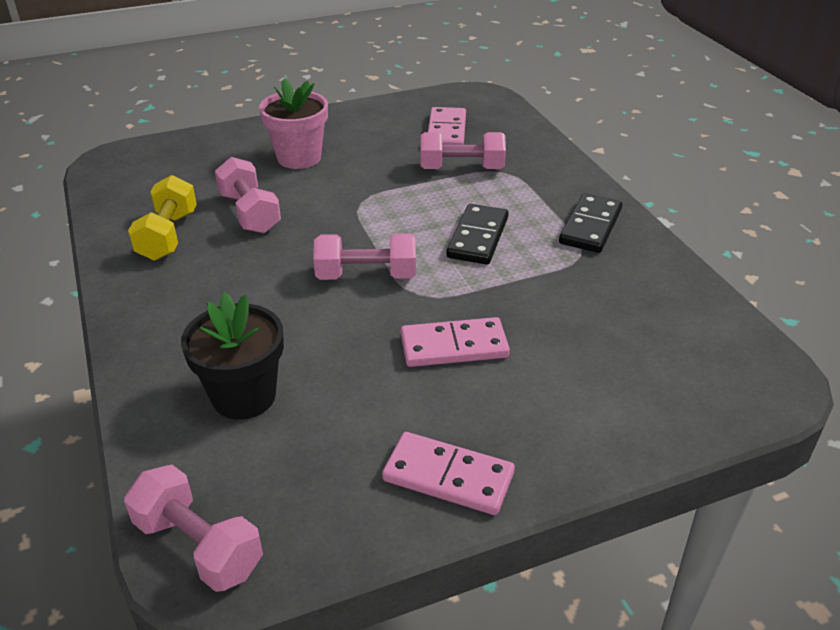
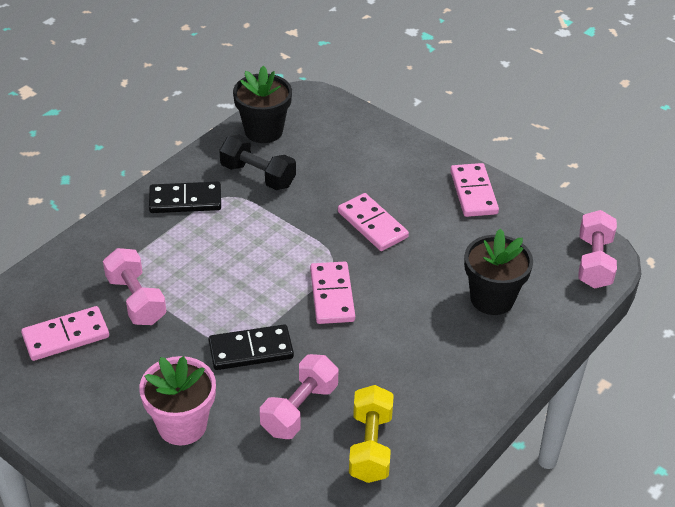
camera: 120 degrees left, 5 degrees up
yellow dumbbell [128,175,197,261] -> yellow dumbbell turned 60 degrees counterclockwise [349,385,394,483]
pink dumbbell [313,233,416,280] -> pink domino [310,262,355,324]
black domino [447,204,509,265] -> black domino moved to [209,325,294,370]
none -> black dumbbell [219,135,296,190]
none -> black flower pot [233,65,292,143]

